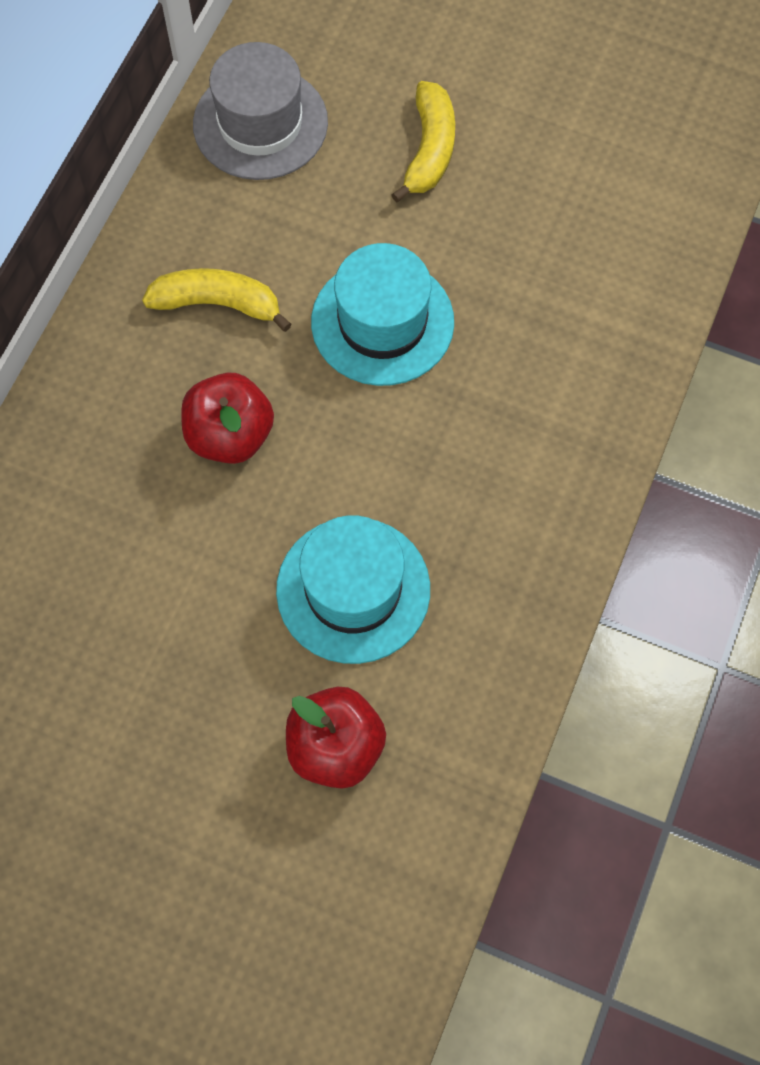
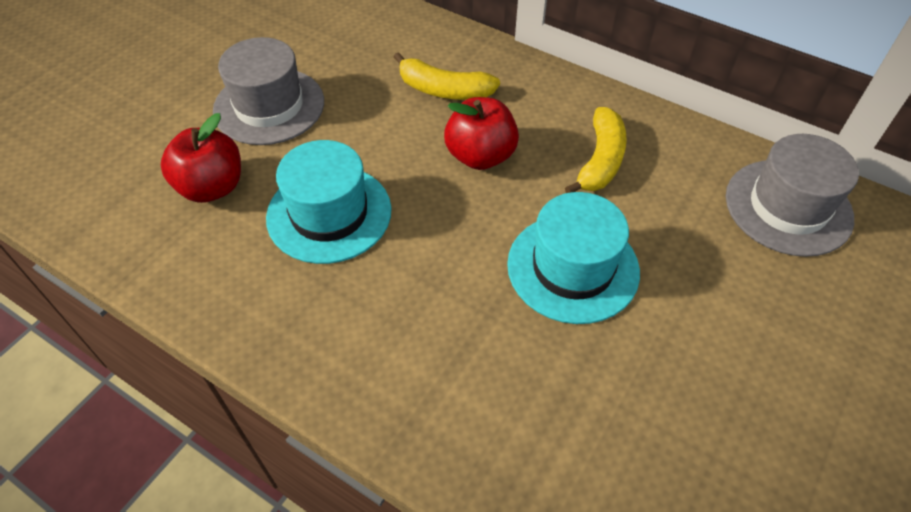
camera: 100 degrees right, 15 degrees down
yellow banana [391,81,455,202] -> yellow banana moved to [394,52,500,100]
none -> grey hat [213,37,324,145]

